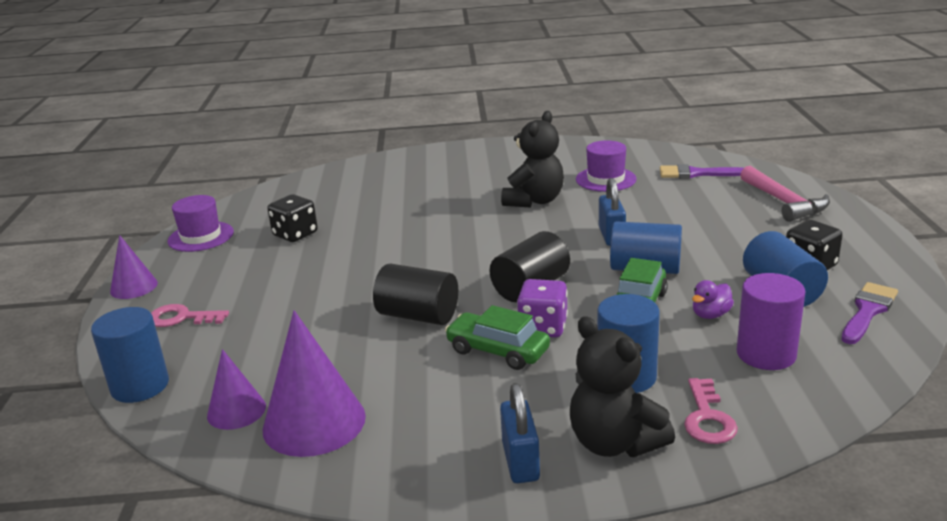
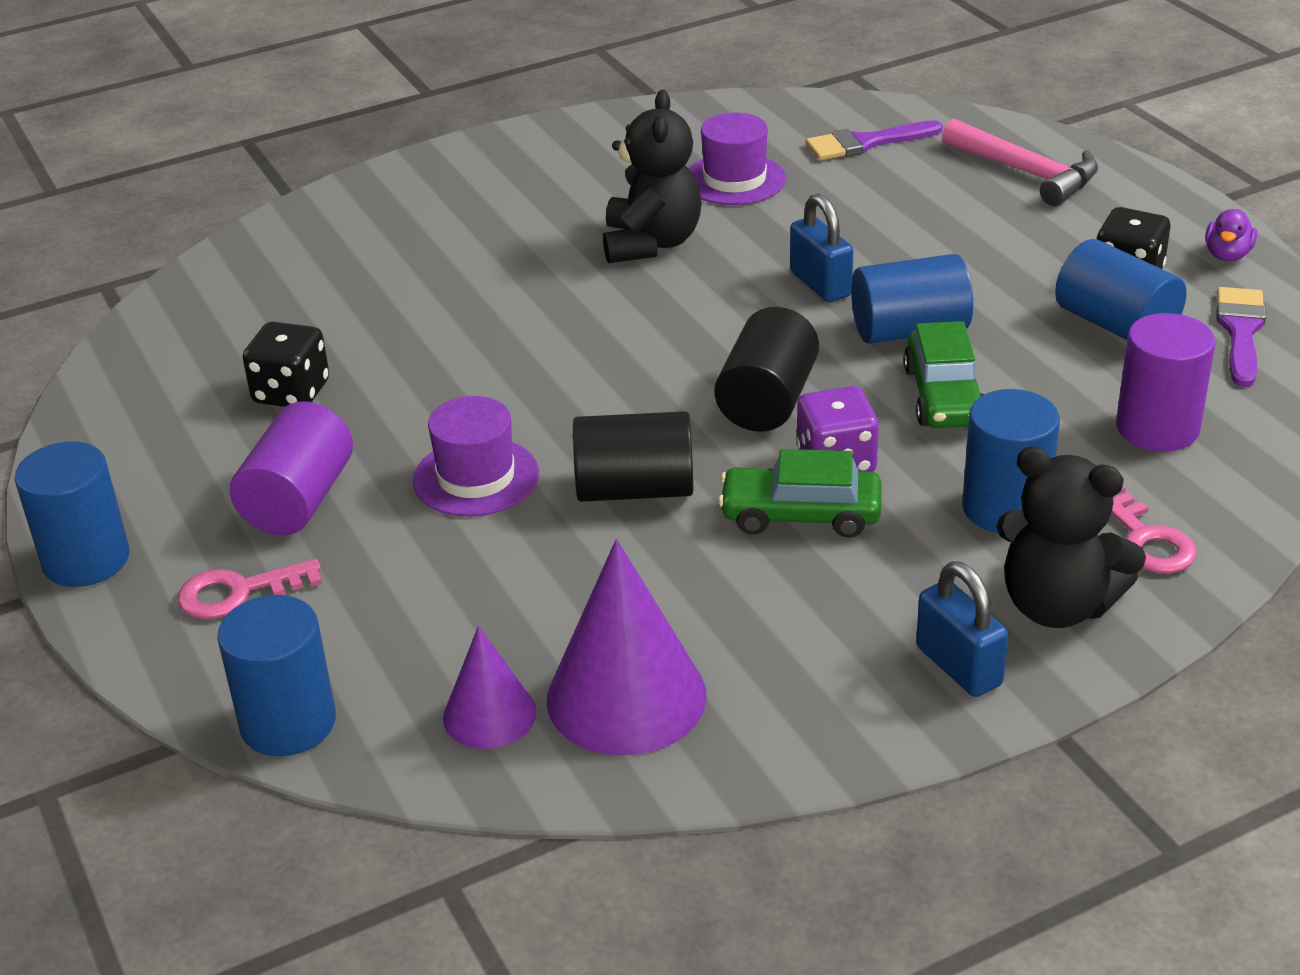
camera: 25 degrees left, 10 degrees up
purple cone [110,235,158,299] -> blue cylinder [14,442,130,587]
purple hat [167,195,234,252] -> purple hat moved to [413,396,539,517]
purple duck [692,280,734,319] -> purple duck moved to [1205,209,1257,261]
none -> purple cylinder [230,401,353,535]

